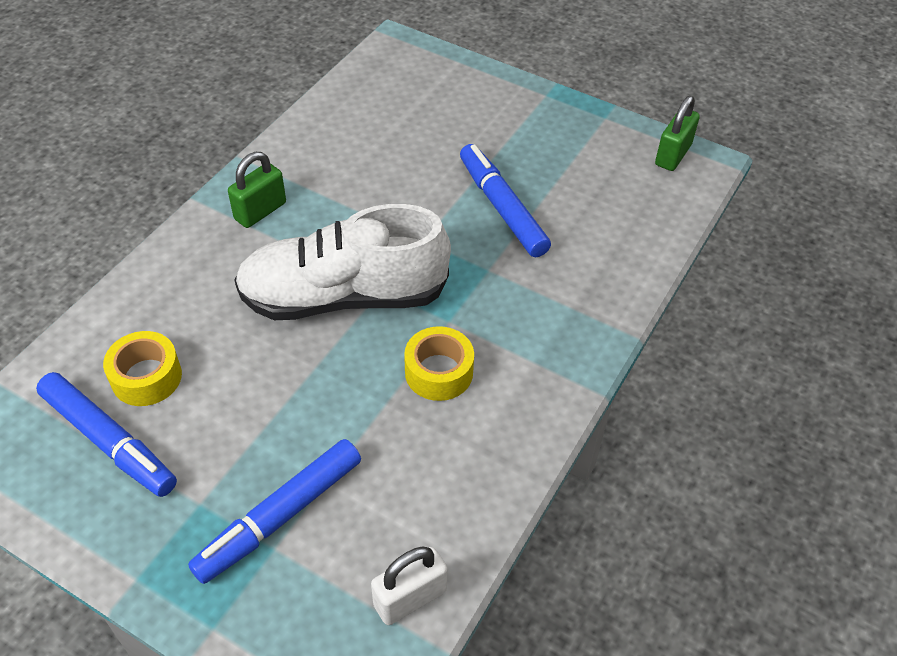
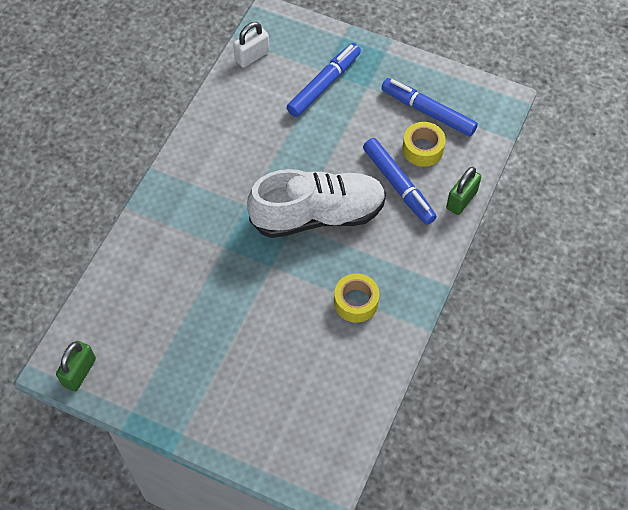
camera: 175 degrees right, 10 degrees up
green padlock [228,152,286,228] -> green padlock moved to [446,167,481,215]
yellow tape [404,326,474,401] -> yellow tape moved to [334,274,379,323]
blue marker [460,144,551,257] -> blue marker moved to [363,138,437,225]

